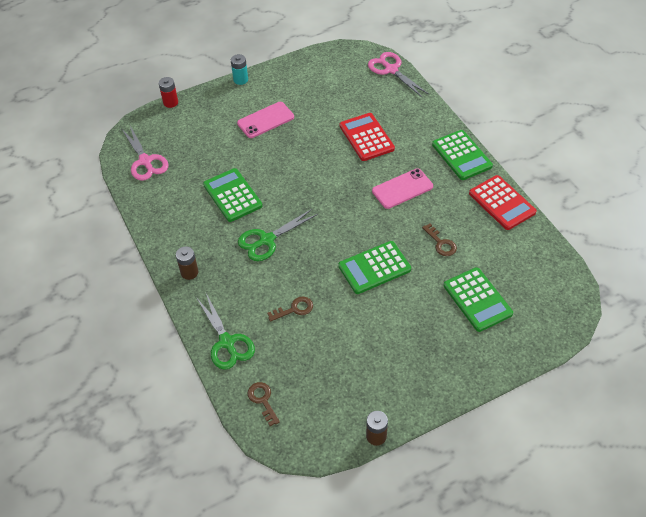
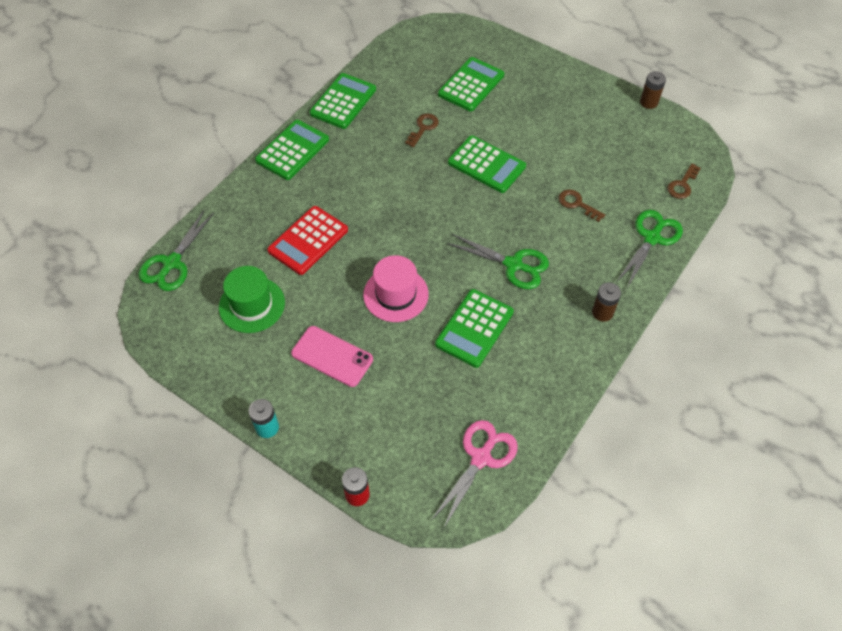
camera: 120 degrees left, 5 degrees up
pink scissors [368,52,428,97] -> green scissors [138,209,214,291]
pink phone [372,169,433,209] -> none
red calculator [469,175,537,230] -> green calculator [310,73,376,129]
none -> green hat [219,266,285,333]
none -> pink hat [363,255,429,322]

